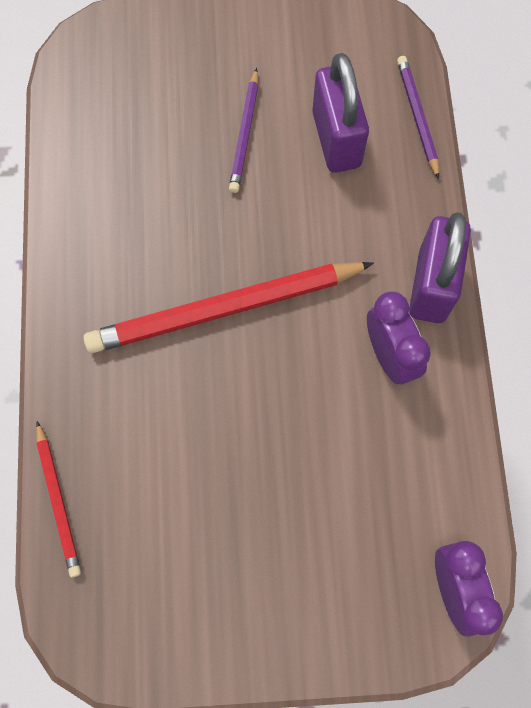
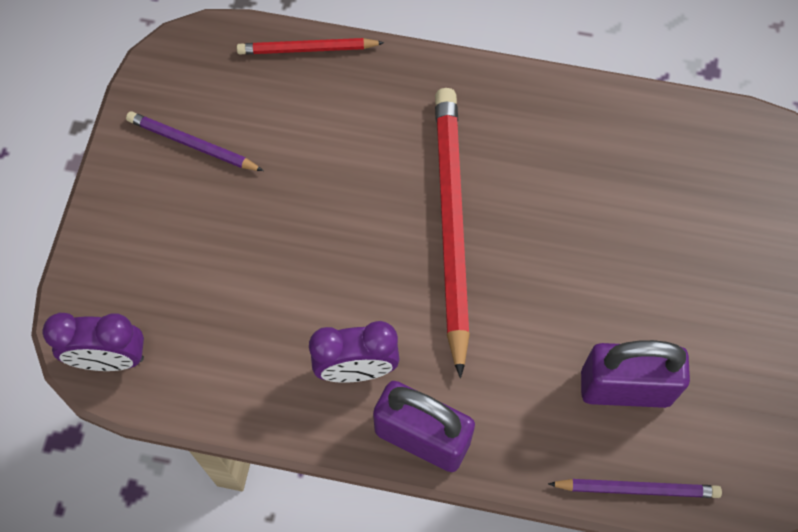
camera: 105 degrees right, 5 degrees down
purple pencil [229,68,258,193] -> purple pencil moved to [126,111,264,171]

